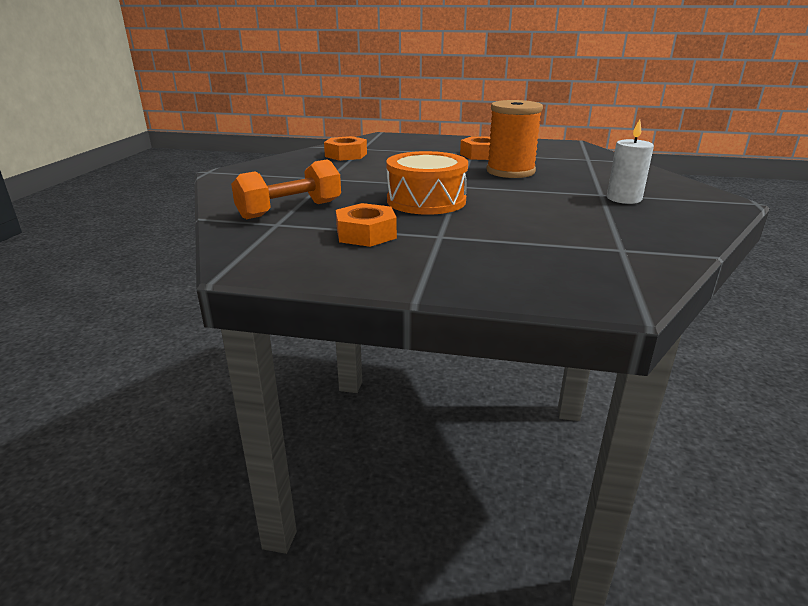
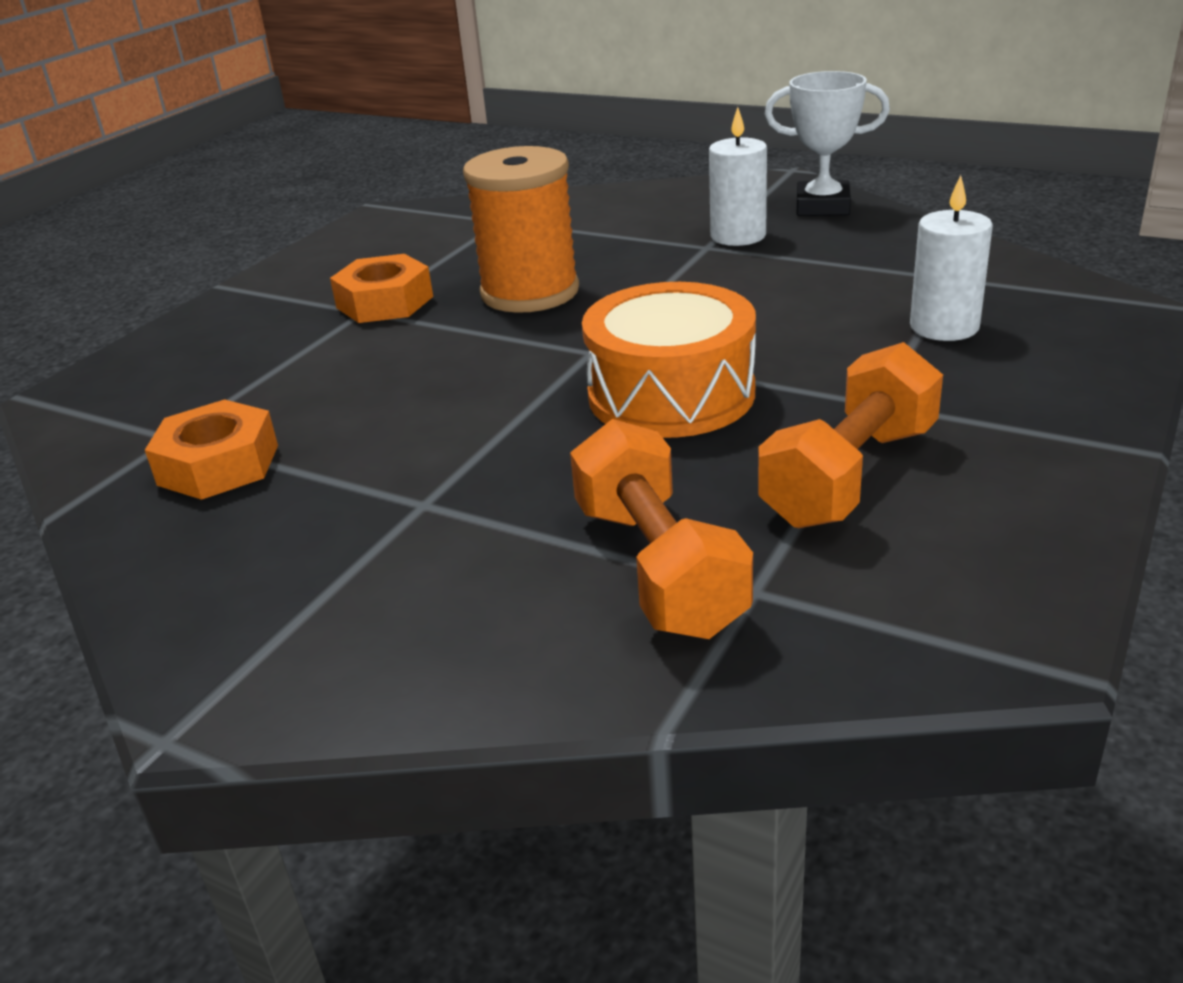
camera: 70 degrees left, 5 degrees up
orange nut [336,203,397,247] -> orange dumbbell [758,342,943,528]
none -> white trophy [765,71,890,216]
none -> white candle [910,175,993,341]

